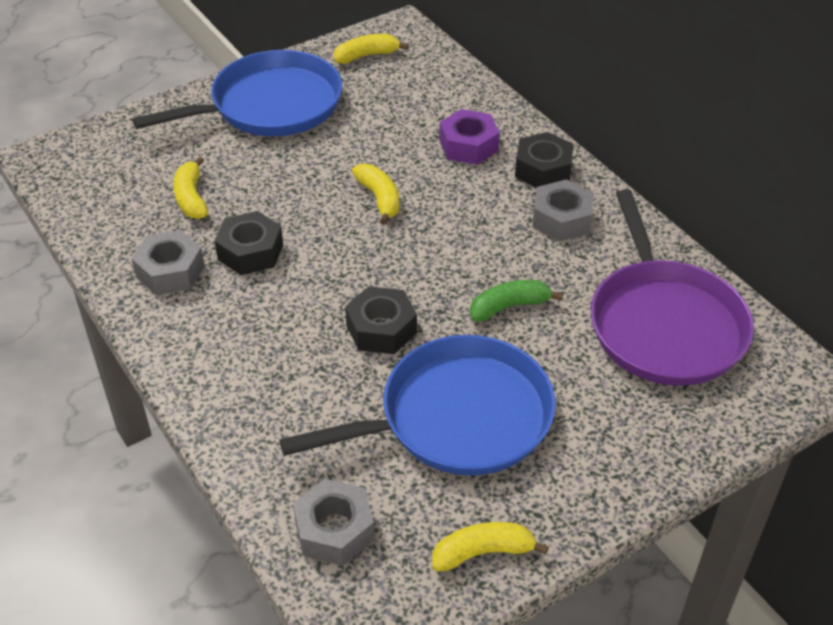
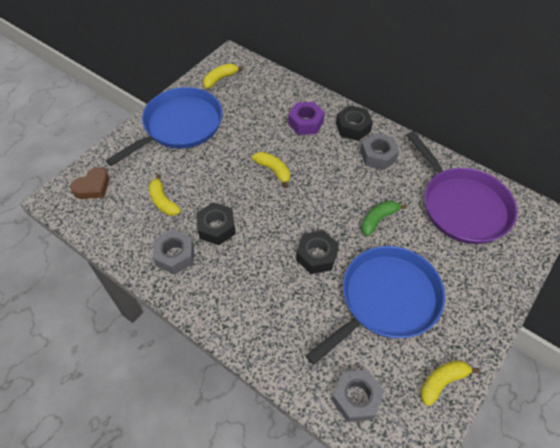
camera: 20 degrees left, 10 degrees up
none -> brown heart [70,167,109,199]

